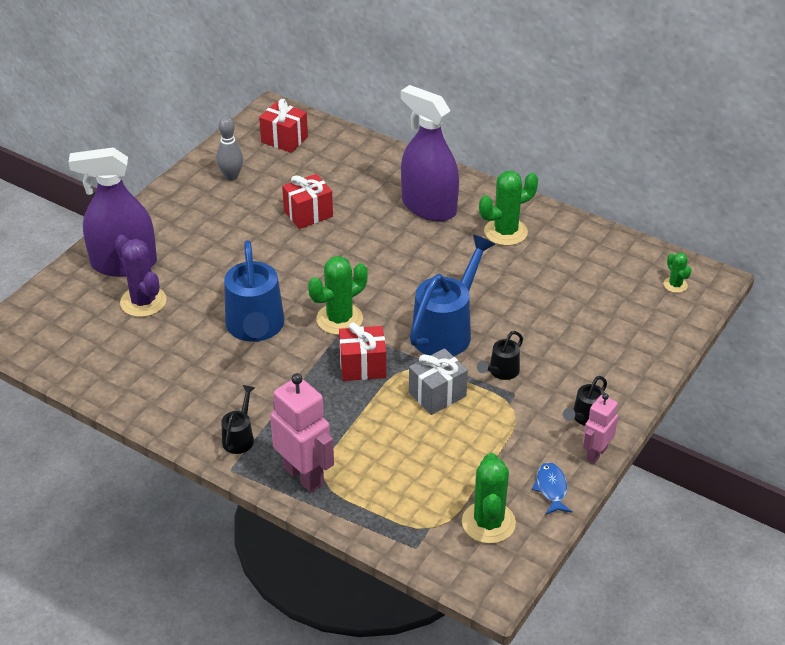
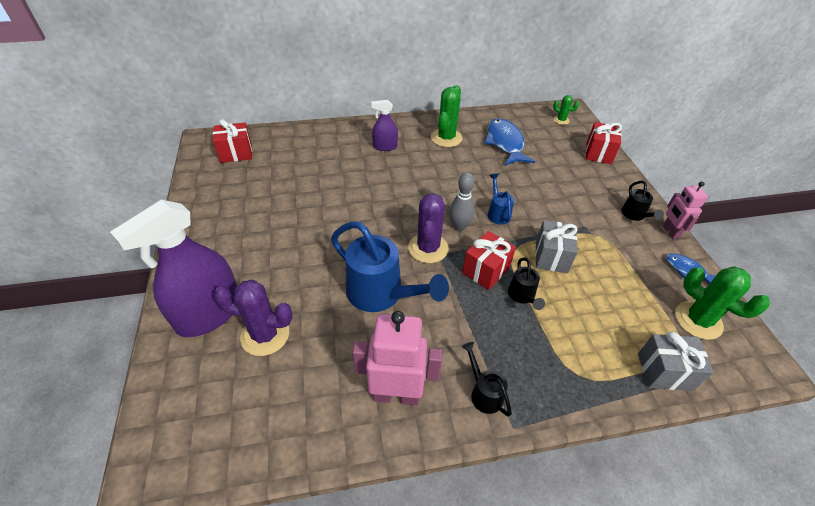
camera: 45 degrees left, 5 degrees up
grey bowling pin [216,116,243,181] -> grey bowling pin moved to [449,173,475,231]
pink robot [270,373,334,493] -> pink robot moved to [353,311,443,405]
red gift [282,174,333,229] -> red gift moved to [586,122,622,164]
green cactus [308,256,368,335] -> purple cactus [408,193,449,263]
purple spray bottle [401,85,459,222] -> purple spray bottle [372,100,398,151], size x0.50
blue watering can [410,235,495,356] -> blue watering can [488,174,514,225], size x0.49
black watering can [477,331,523,380] -> black watering can moved to [508,258,545,310]
none -> blue fish [484,118,535,166]
none -> grey gift [638,331,714,391]

